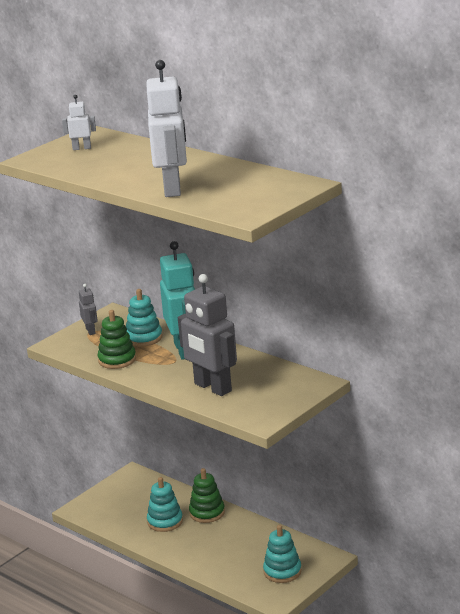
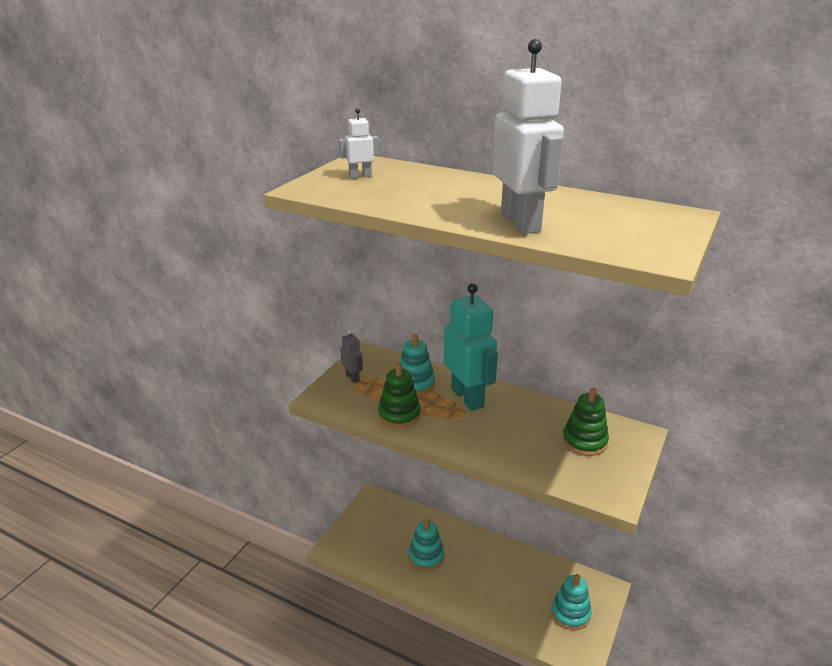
camera: 15 degrees left, 5 degrees up
grey robot [178,274,237,396] -> none
green stacking toy [189,468,225,523] -> green stacking toy moved to [562,388,609,456]

